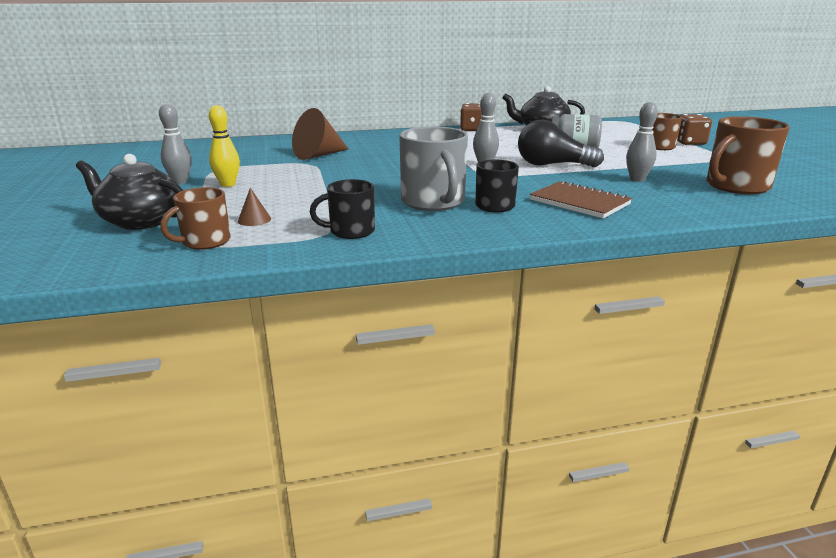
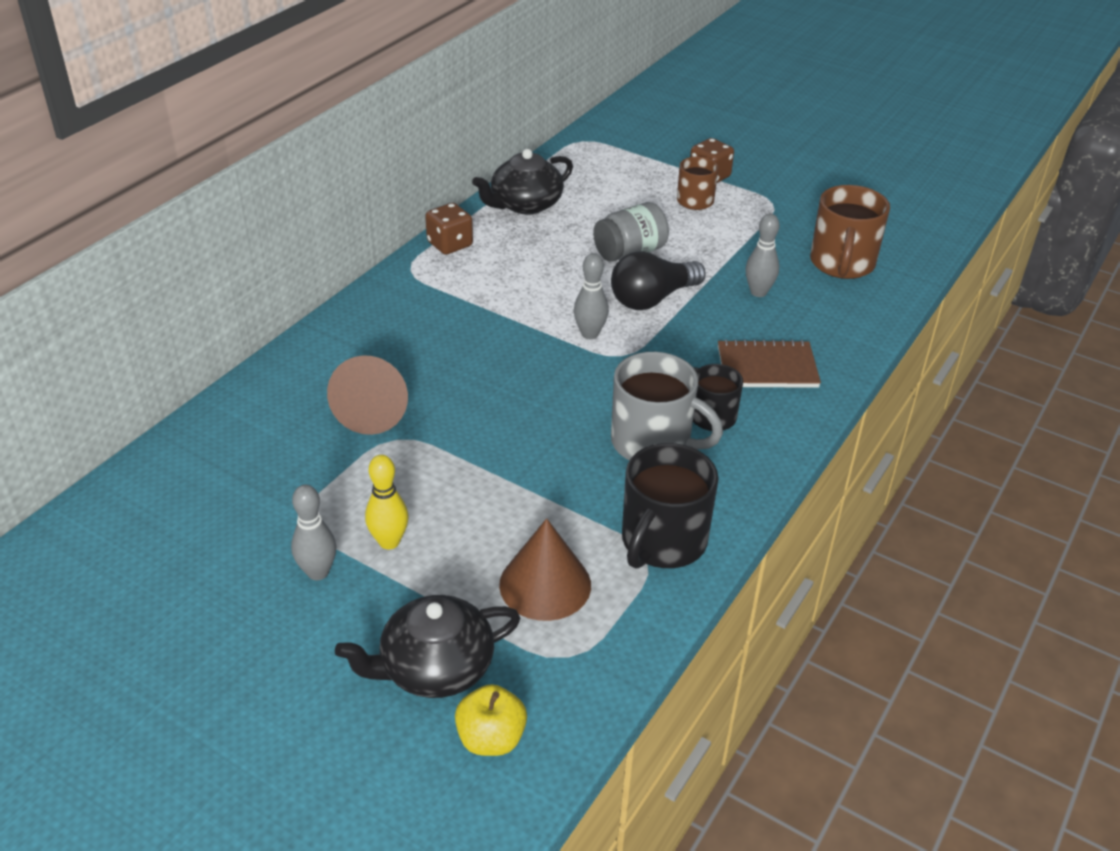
camera: 45 degrees left, 15 degrees up
brown mug [160,187,231,250] -> none
brown cone [238,188,271,226] -> brown cone [499,518,591,621], size x2.16
black mug [310,179,375,239] -> black mug [622,443,718,569], size x1.63
none -> yellow apple [455,684,527,756]

